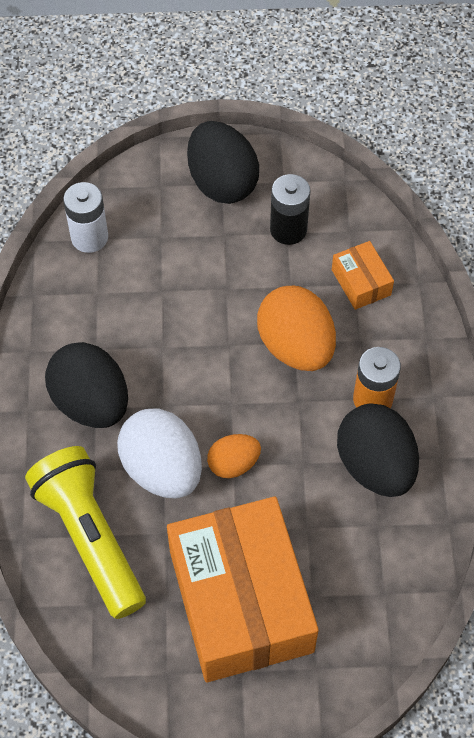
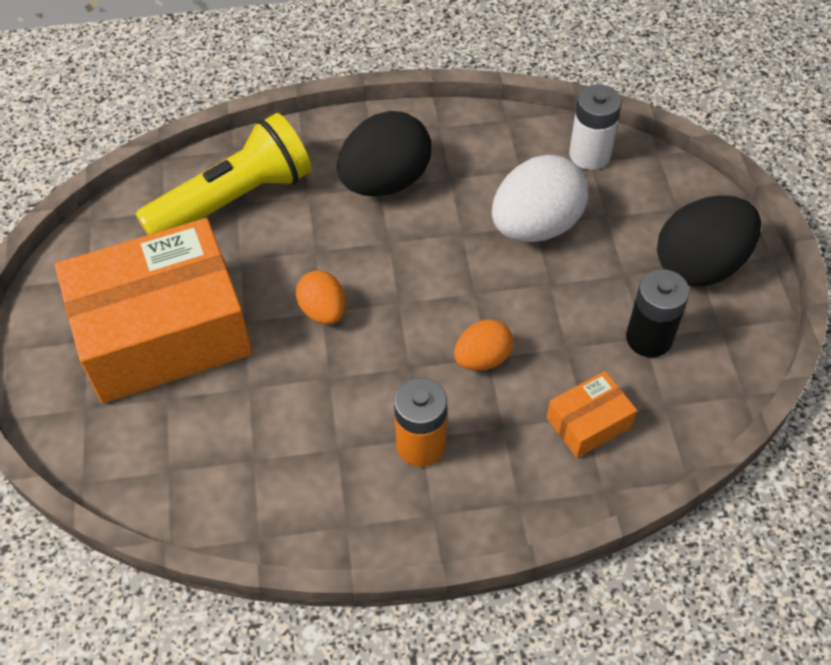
camera: 85 degrees right, 5 degrees down
white egg [117,408,202,499] -> white egg moved to [492,155,588,242]
orange egg [257,286,336,371] -> orange egg [454,319,514,371], size x0.55
black egg [337,403,419,497] -> none

